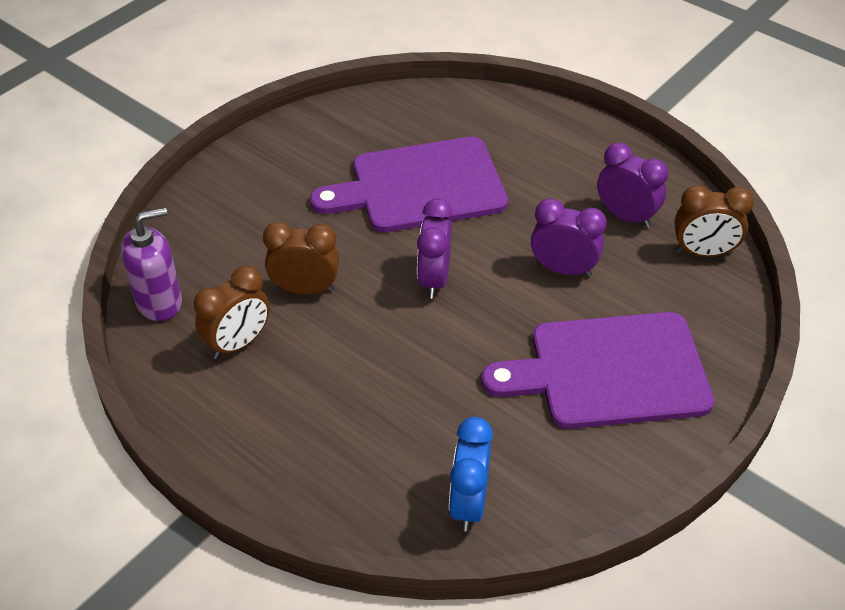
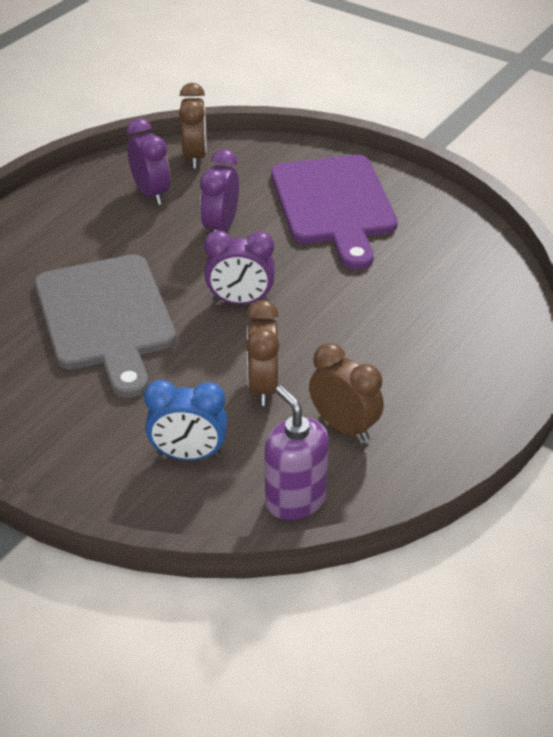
camera: 95 degrees left, 5 degrees down
purple cutting board [310,137,508,232] -> grey cutting board [35,254,176,398]
blue clock [449,417,493,531] -> blue clock moved to [144,380,227,460]
purple clock [597,143,668,228] -> purple clock turned 120 degrees clockwise [126,118,170,205]

